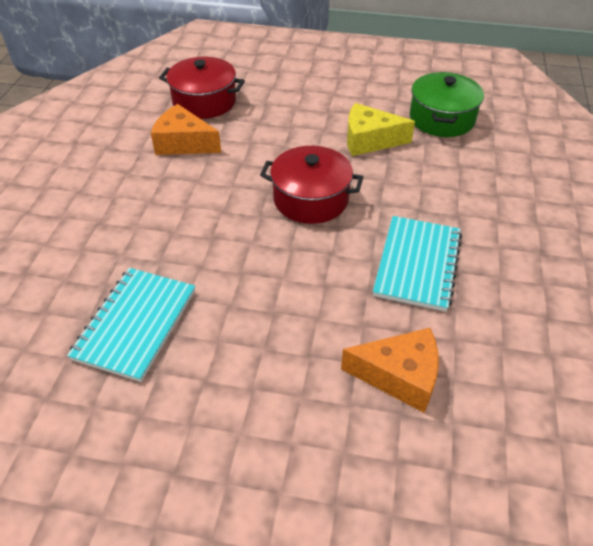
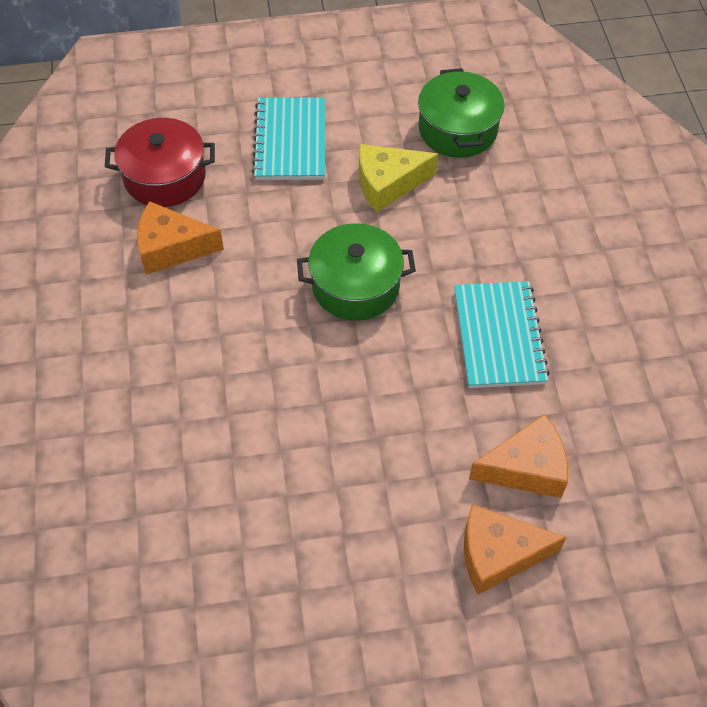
camera: 20 degrees left, 10 degrees up
turquoise notebook [67,268,195,382] -> turquoise notebook moved to [252,97,325,180]
red pot [260,146,363,224] -> green pot [297,223,416,321]
none -> orange cheese [464,504,567,595]

